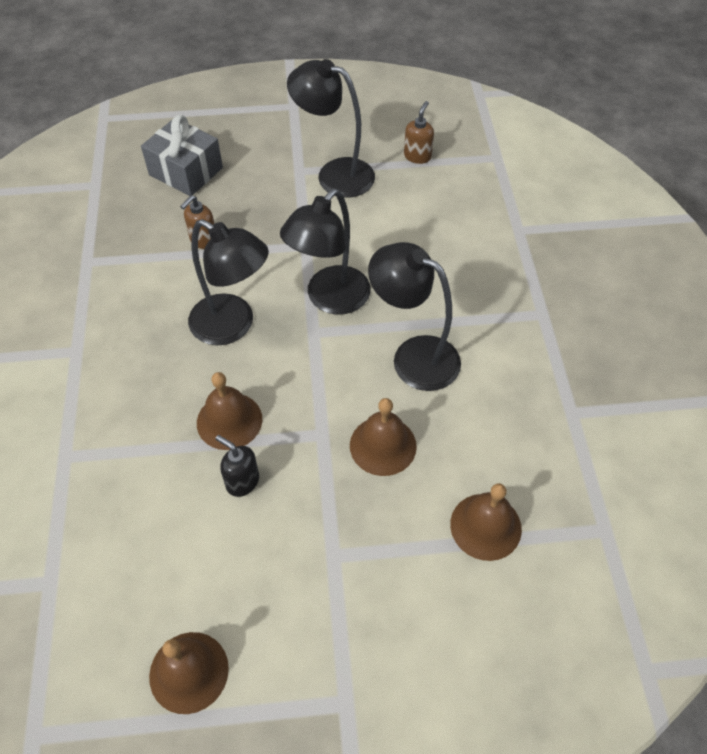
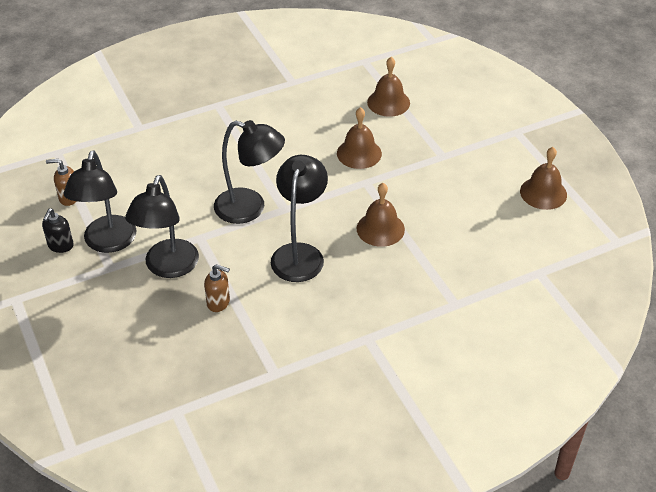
camera: 110 degrees left, 10 degrees down
grey gift [141,115,223,196] -> none
black soap dispenser [215,435,259,497] -> black soap dispenser moved to [42,209,74,253]
black lamp [368,242,461,391] -> black lamp moved to [125,175,199,278]

